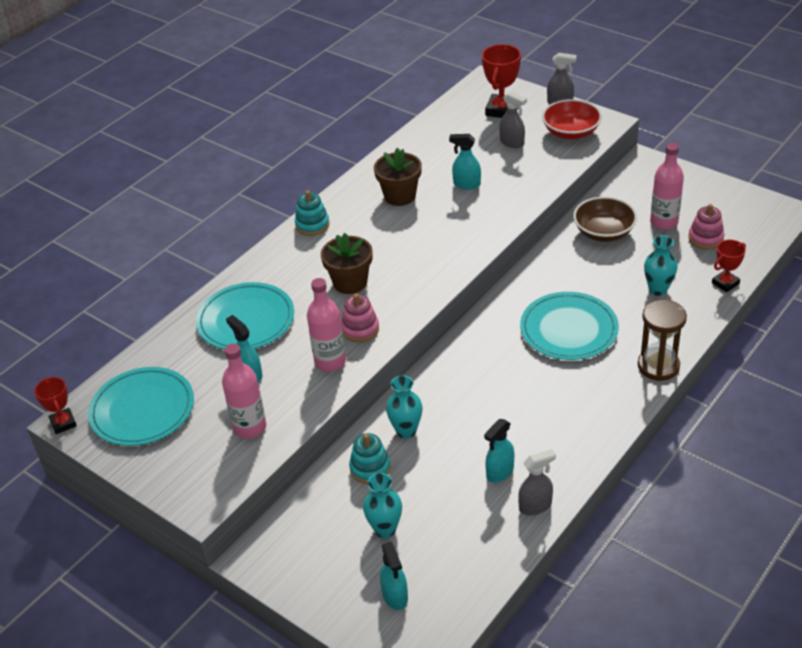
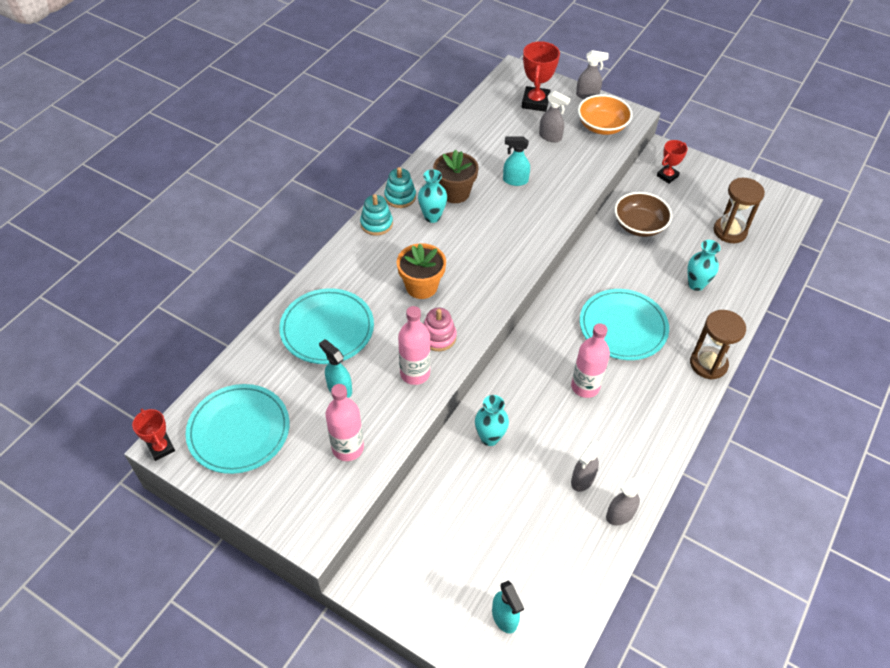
camera: 10 degrees left, 10 degrees up
brown flower pot [321,233,373,294] -> orange flower pot [397,243,446,299]
turquoise stacking toy [349,433,391,484] -> turquoise stacking toy moved to [384,167,416,208]
turquoise vase [363,473,402,538] -> turquoise vase moved to [418,169,447,223]
turquoise spray bottle [484,419,514,483] -> grey spray bottle [571,440,601,492]
red bowl [542,99,602,139] -> orange bowl [578,94,633,135]
pink bottle [650,143,684,230] -> pink bottle moved to [571,323,610,398]
pink stacking toy [688,204,724,249] -> brown hourglass [714,178,765,243]
red trophy [712,240,746,292] -> red trophy moved to [657,140,688,183]

